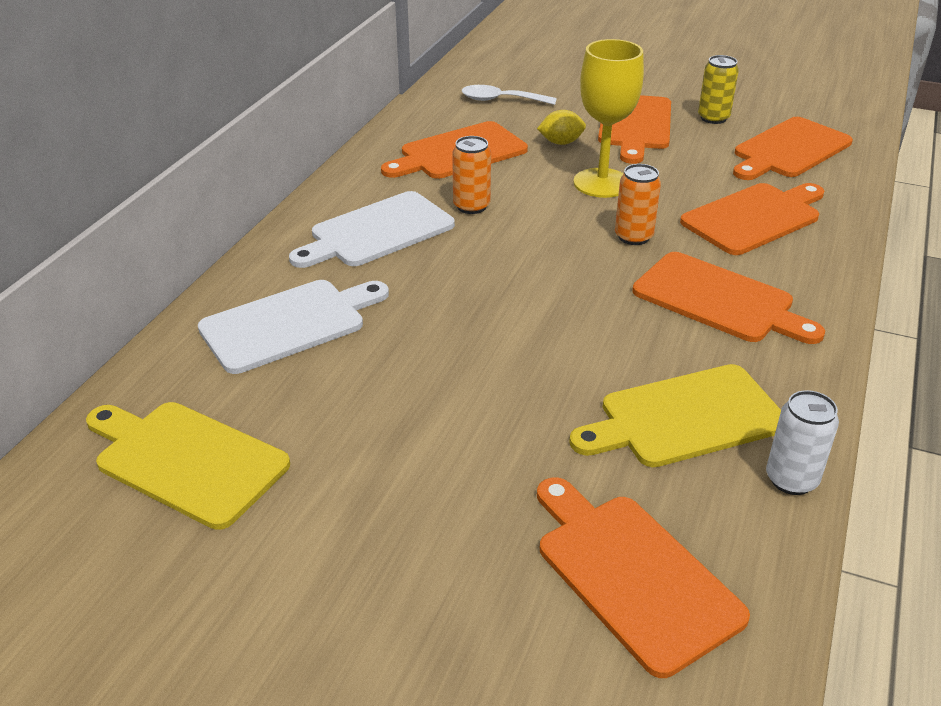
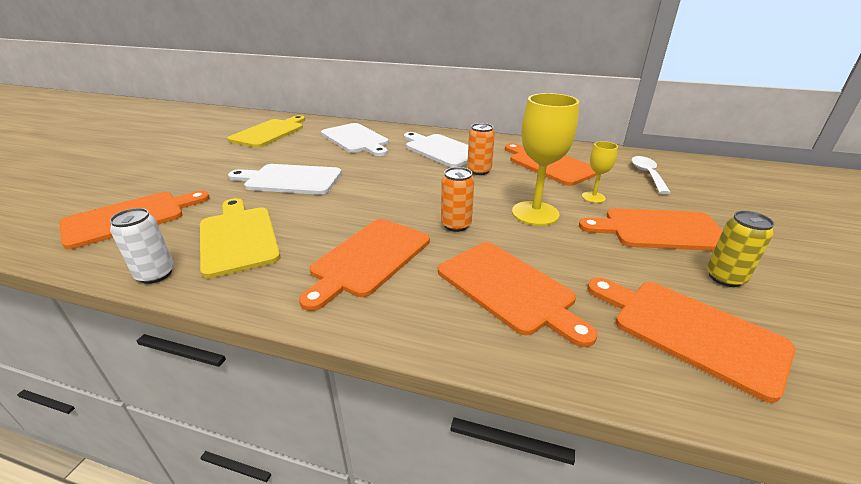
camera: 85 degrees right, 5 degrees down
yellow lemon [537,110,586,145] -> yellow goblet [582,141,618,203]
none -> white cutting board [228,164,342,195]

